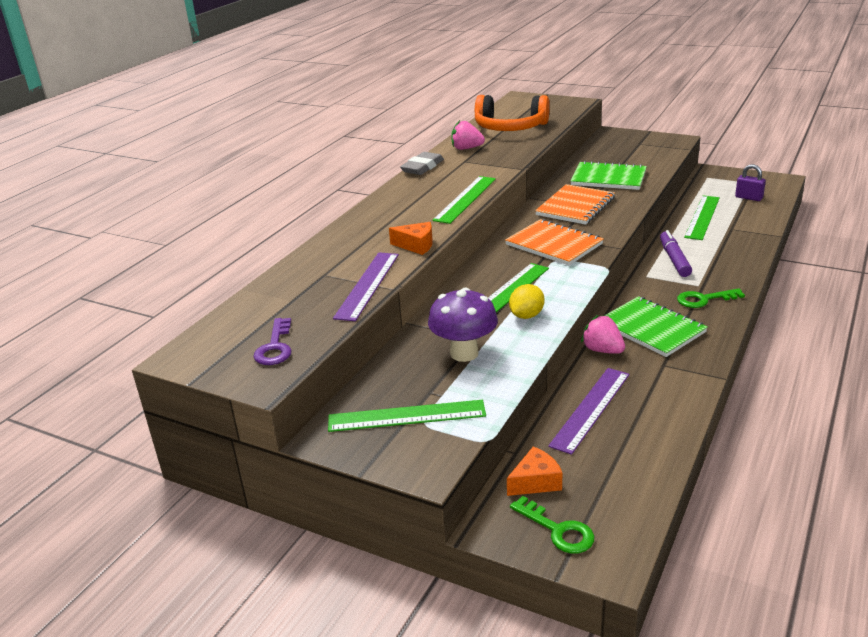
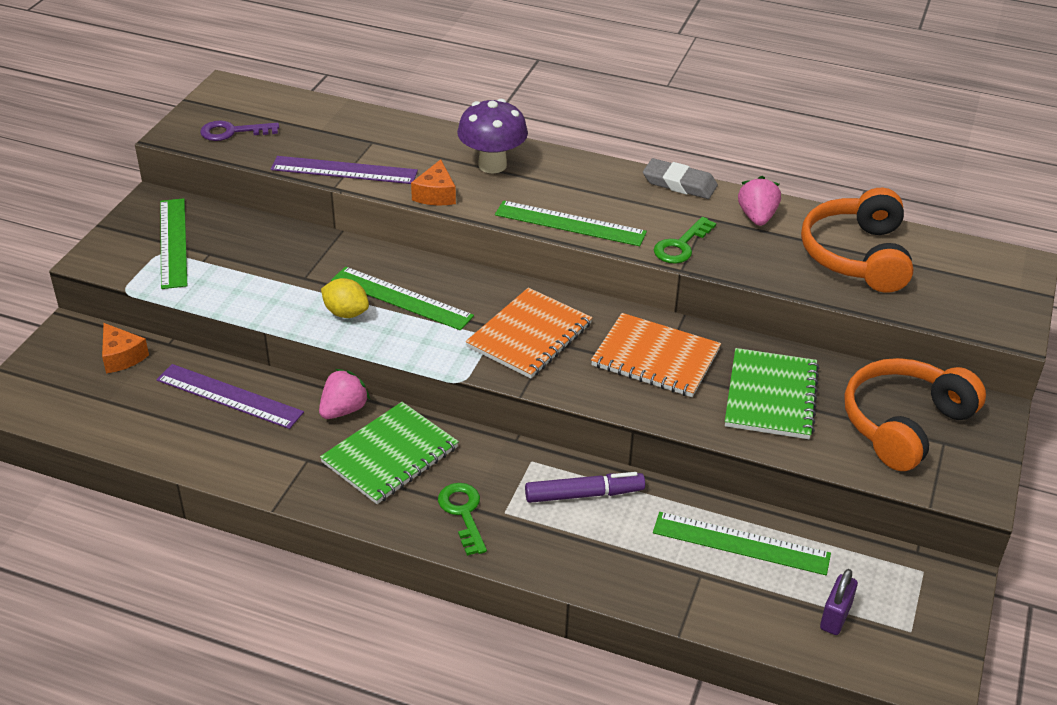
camera: 80 degrees right, 10 degrees up
purple mushroom [428,288,498,362] -> purple mushroom moved to [457,99,528,174]
green key [510,496,594,554] -> green key moved to [654,217,716,264]
none -> orange headphones [844,358,986,471]

